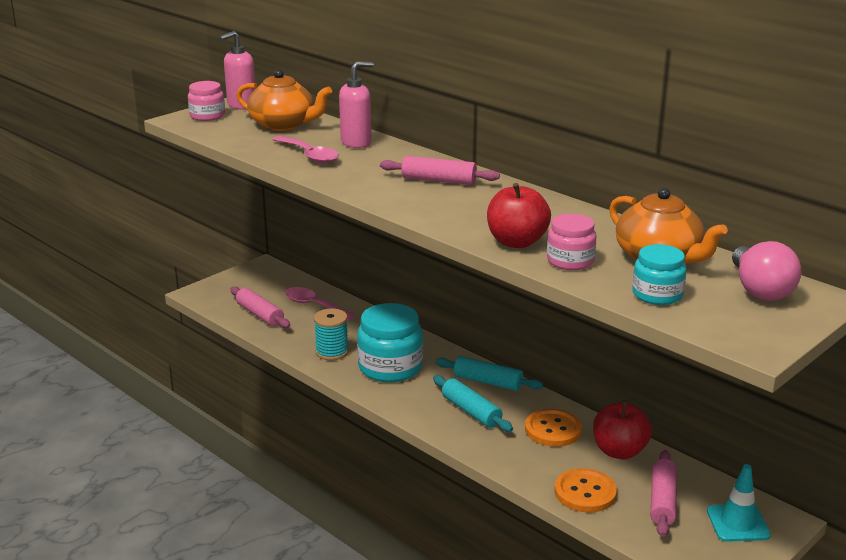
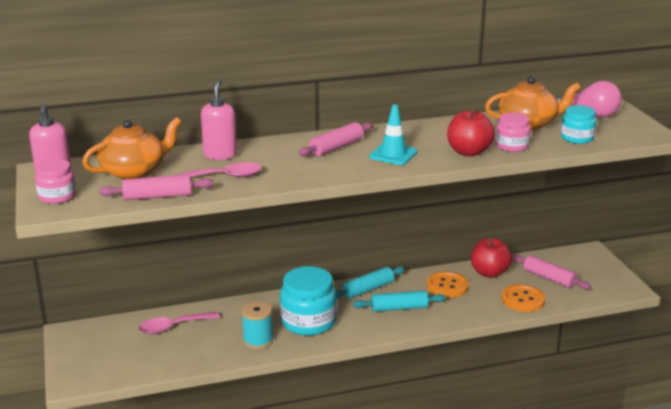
camera: 60 degrees left, 0 degrees up
pink rolling pin [230,286,290,328] -> pink rolling pin moved to [99,174,214,200]
turquoise traffic cone [707,464,771,542] -> turquoise traffic cone moved to [369,104,418,165]

